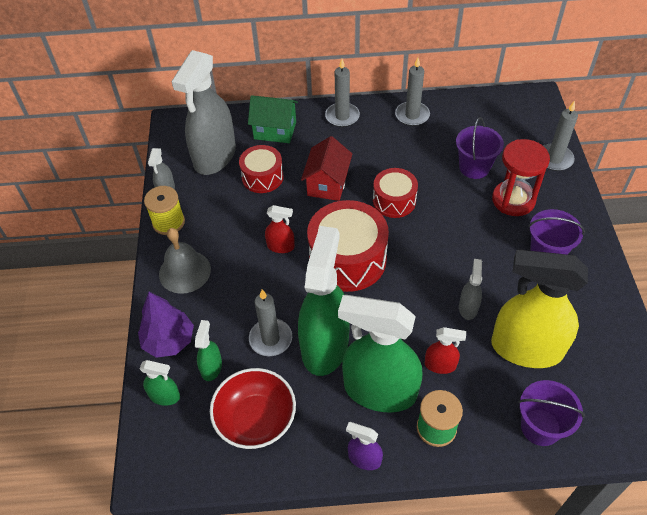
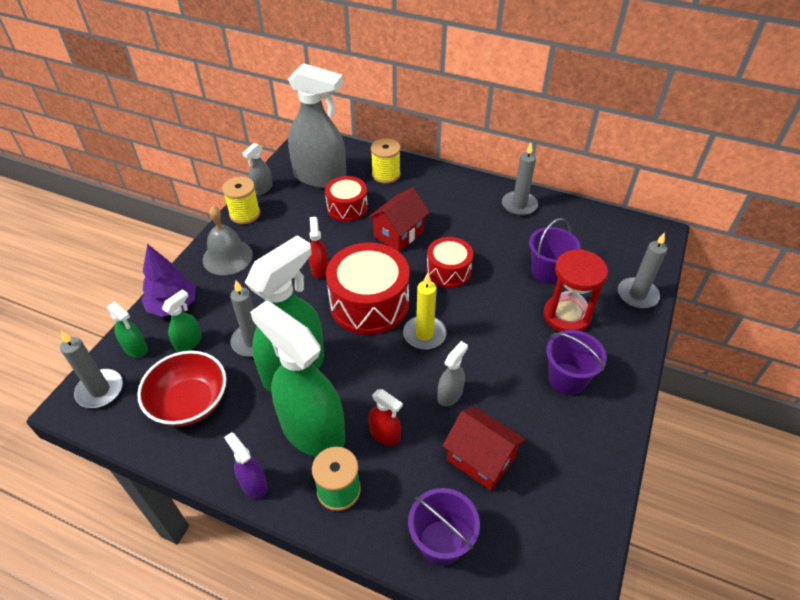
camera: 25 degrees right, 5 degrees down
grey spray bottle [171,50,236,175] -> grey spray bottle turned 120 degrees counterclockwise [288,63,346,188]
green house [248,95,298,143] -> yellow spool [371,138,401,184]
red spray bottle [265,205,295,253] -> red spray bottle turned 135 degrees counterclockwise [309,217,329,279]
grey candle [325,59,360,127] -> grey candle moved to [60,331,123,408]
yellow spray bottle [491,250,588,368] -> red house [443,407,526,491]
none -> yellow candle [403,273,447,350]

